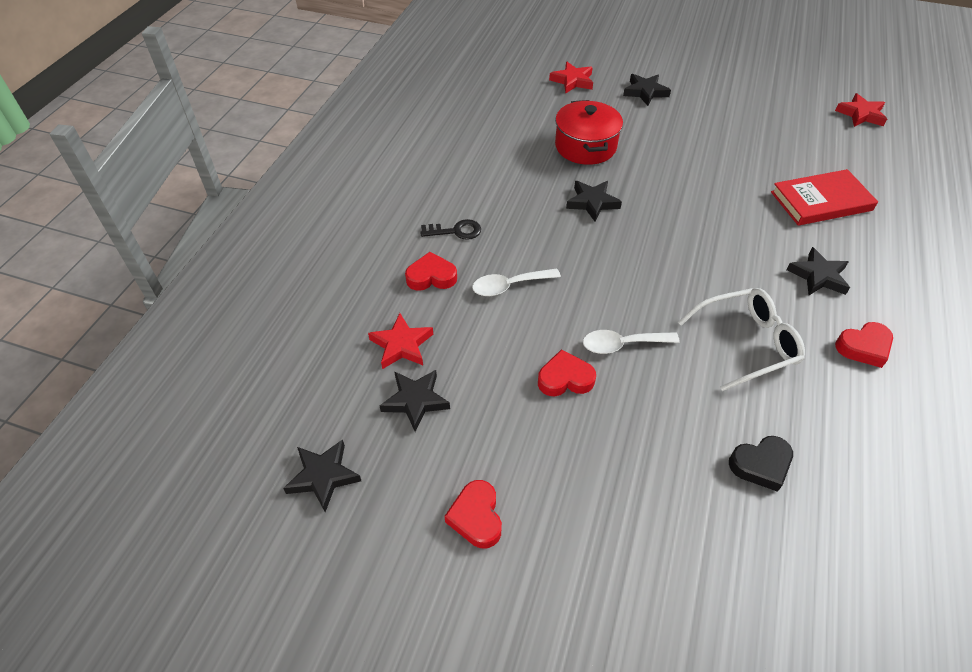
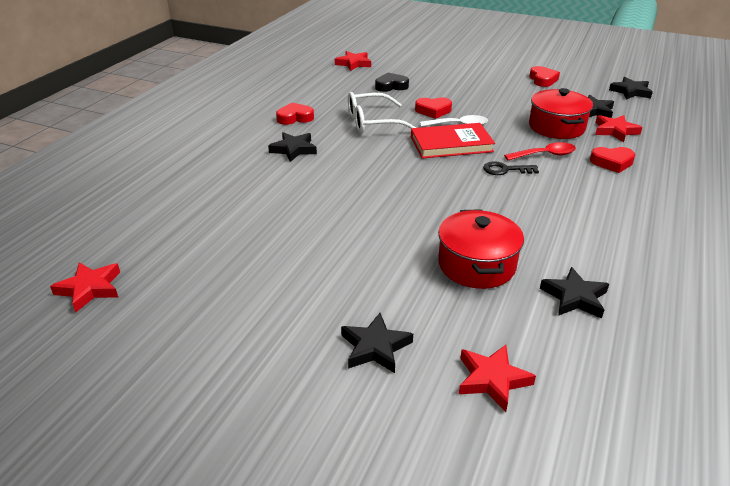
camera: 175 degrees left, 15 degrees down
black key [420,219,481,240] -> black key moved to [483,161,539,175]
white spoon [472,268,561,296] -> red spoon [504,142,576,160]
red heart [538,349,596,396] -> red heart moved to [415,97,452,119]
black star [566,181,622,221] -> black star moved to [540,267,609,319]
red book [771,169,878,226] -> red book moved to [411,123,495,159]
none -> red star [335,51,371,71]
none -> red pot [529,88,593,139]

